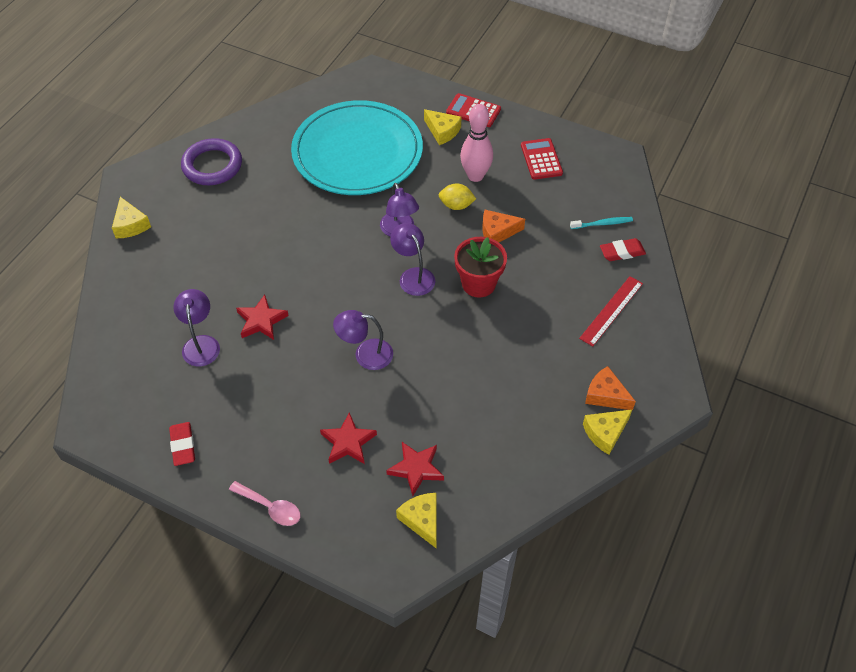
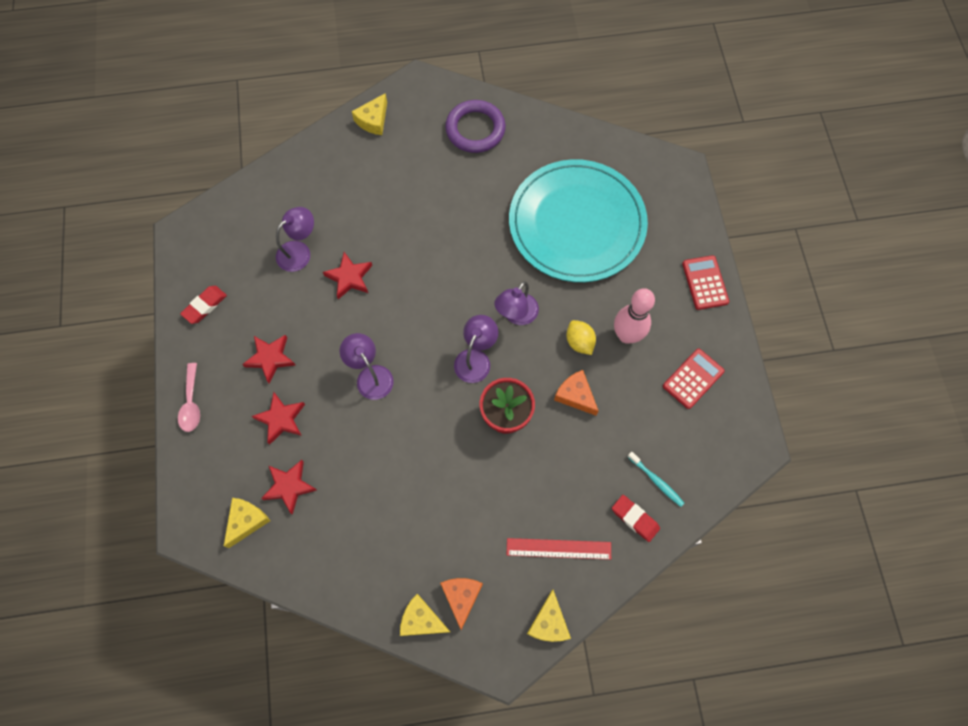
camera: 55 degrees right, 15 degrees up
yellow cheese [424,109,462,145] -> yellow cheese moved to [527,590,571,642]
none -> red star [242,335,295,384]

